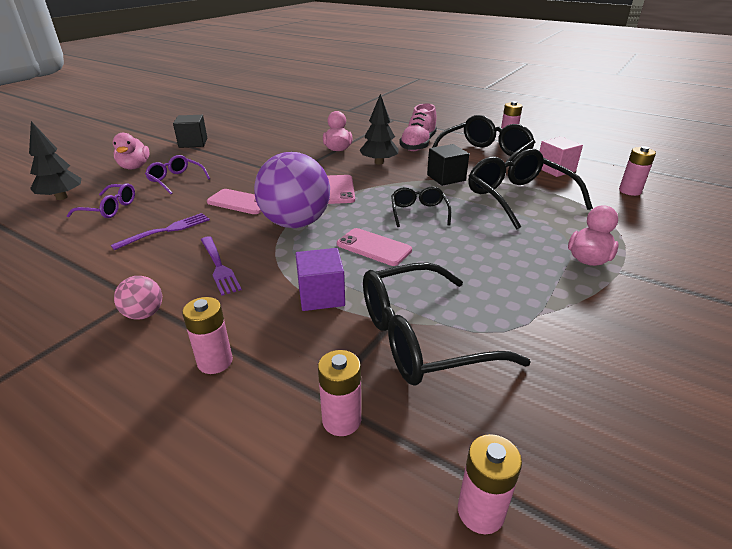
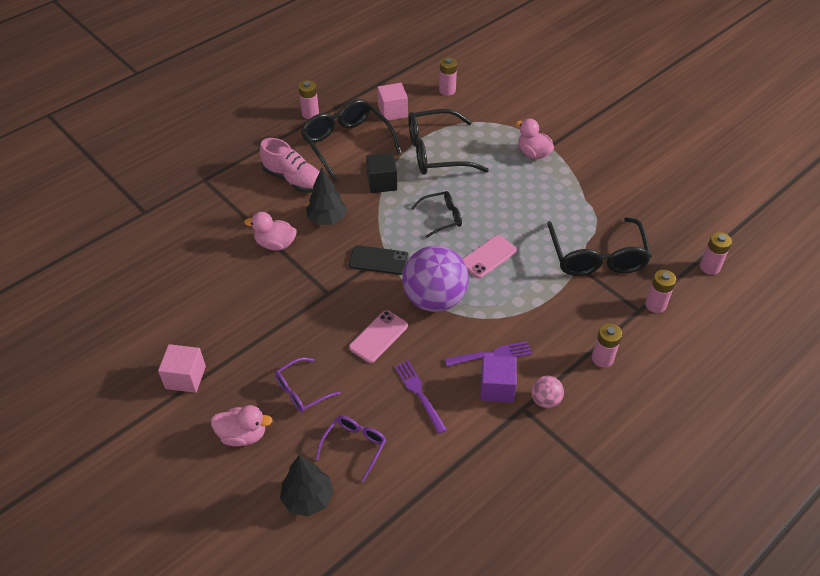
camera: 75 degrees left, 15 degrees up
black cube [173,115,207,148] -> pink cube [158,344,206,393]
purple cube [295,248,345,311] -> purple cube moved to [480,355,517,403]
pink phone [327,175,355,204] -> black phone [349,245,409,275]
black glasses [391,187,451,227] -> black glasses turned 150 degrees clockwise [412,191,462,238]

